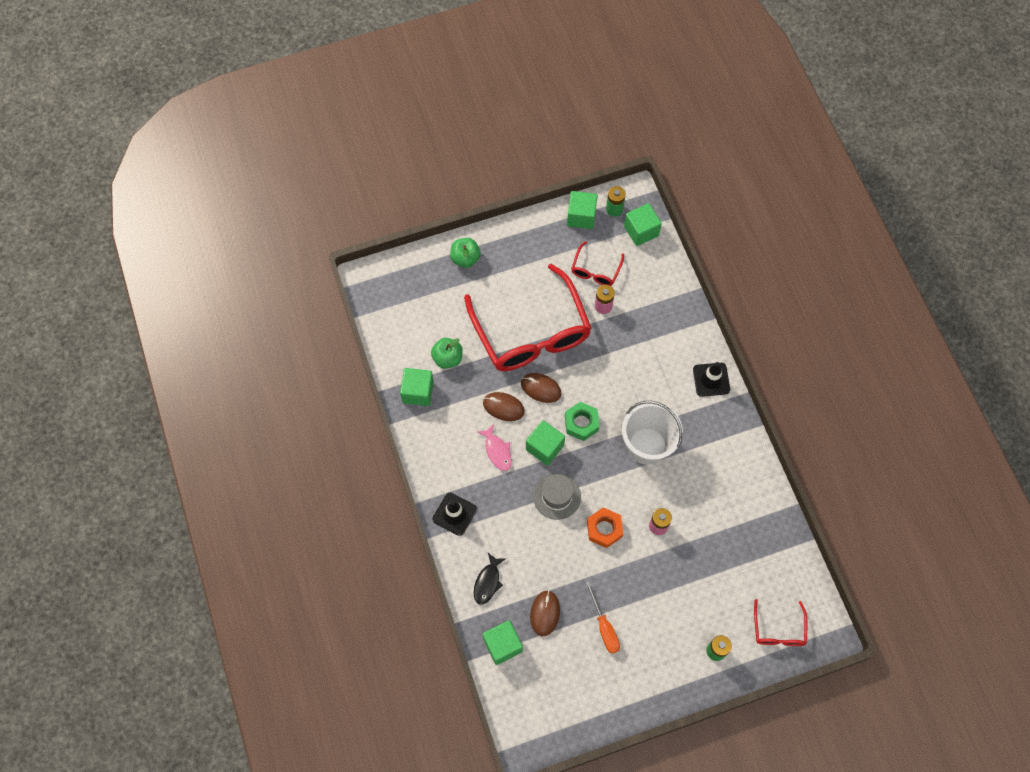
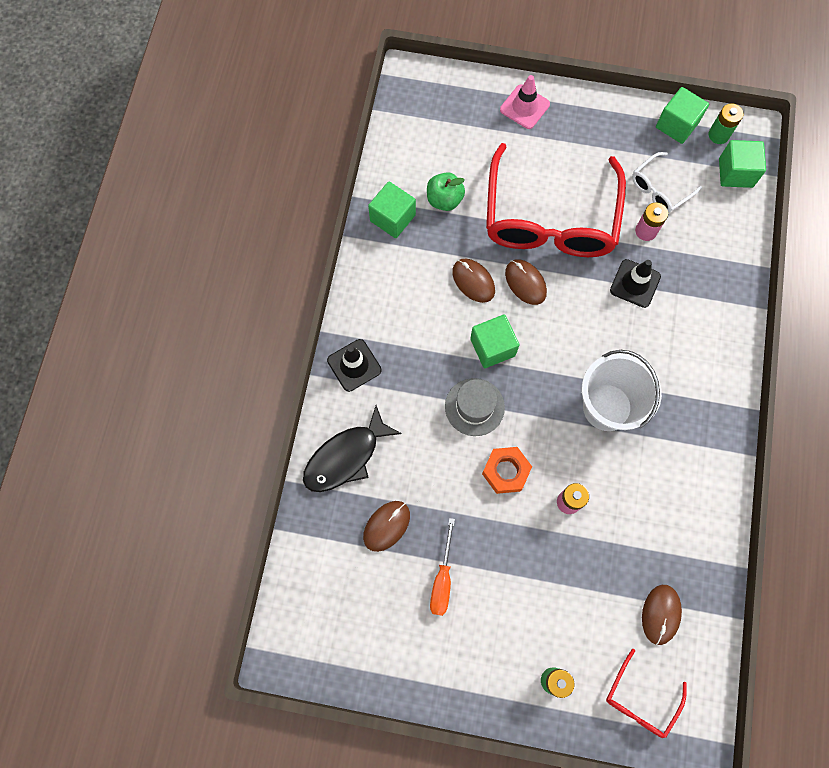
camera: 30 degrees right, 5 degrees up
green apple [450,238,481,268] -> pink traffic cone [500,75,550,129]
black fish [474,553,505,605] -> black fish [303,405,402,492], size x1.64
pink fish [477,424,512,471] -> none
green cube [483,620,523,665] -> none
green nut [565,402,599,441] -> none
red glasses [571,241,624,286] -> white glasses [632,152,702,213]
black traffic cone [693,362,730,397] -> black traffic cone moved to [610,259,661,308]
none -> brown mouse [642,585,682,645]

